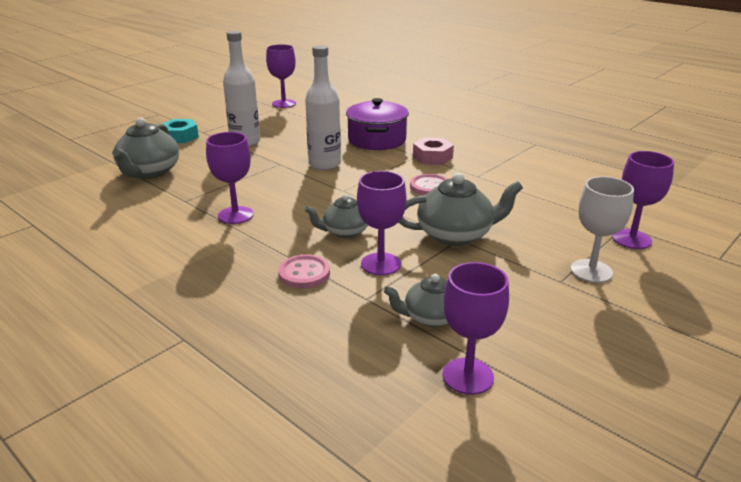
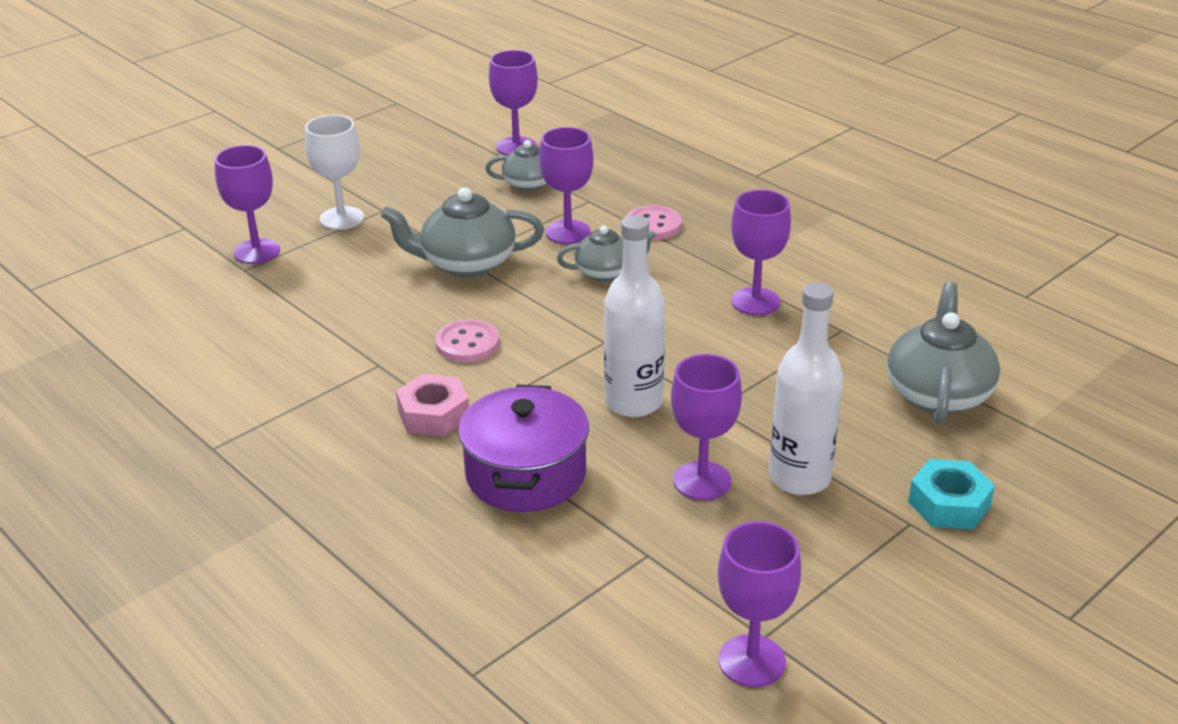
camera: 175 degrees left, 5 degrees up
none -> purple goblet [671,354,742,500]

